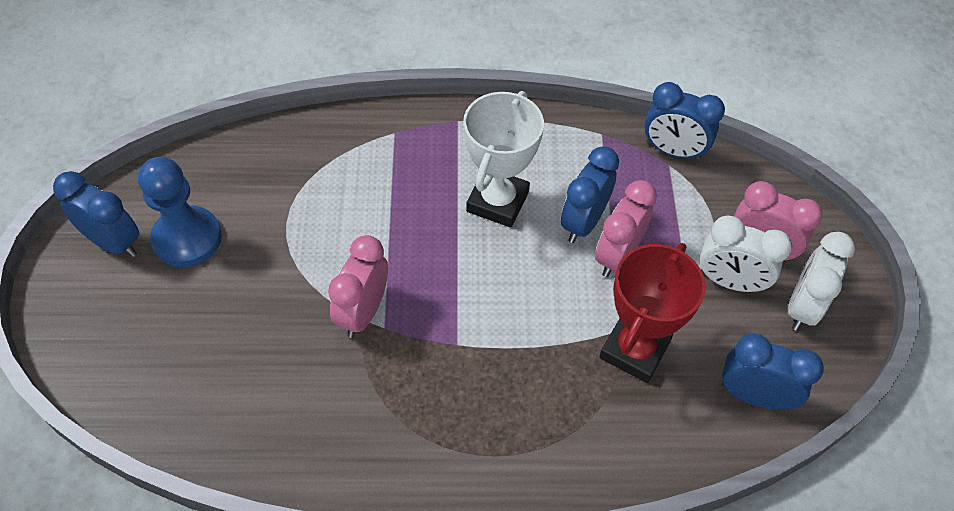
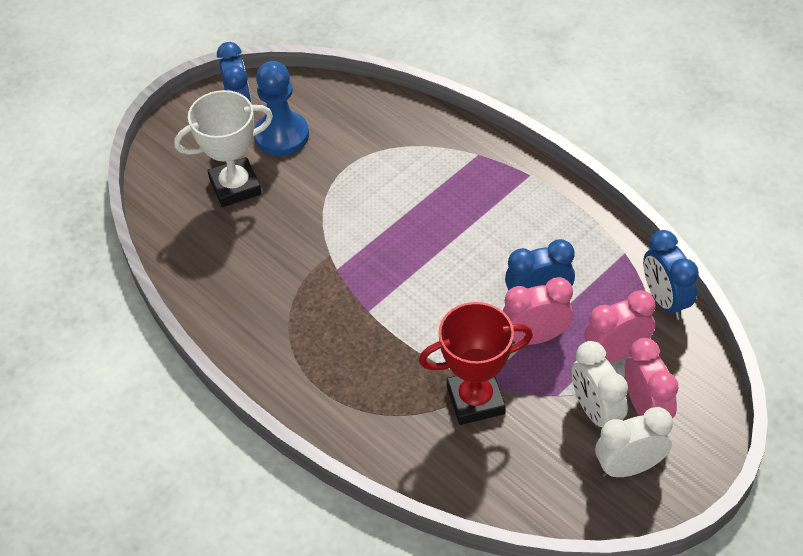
camera: 50 degrees right, 5 degrees down
pink clock [328,235,388,338] -> pink clock moved to [584,290,655,362]
white trophy [463,91,544,228] -> white trophy moved to [174,90,273,207]
blue clock [722,334,824,410] -> none

